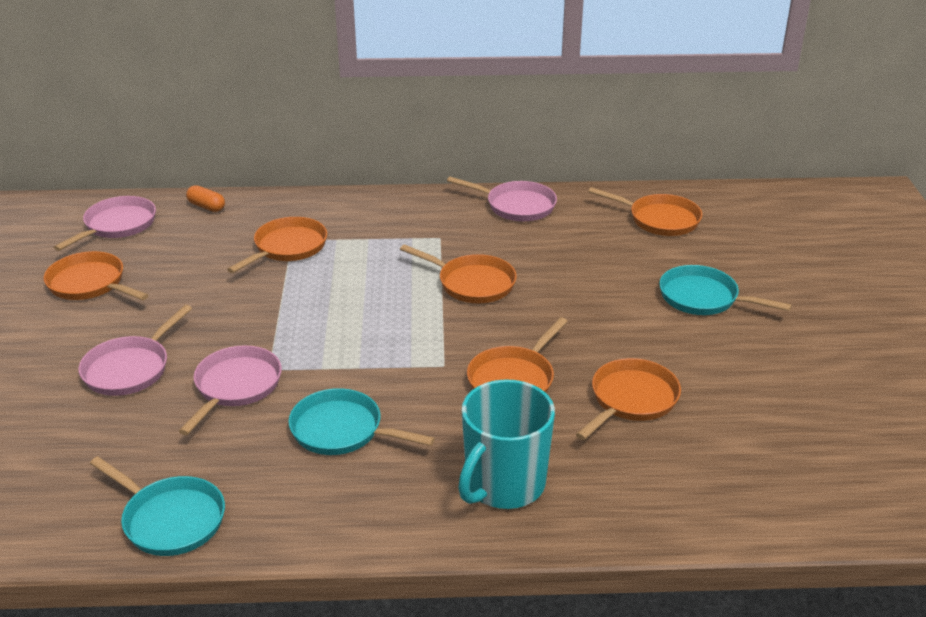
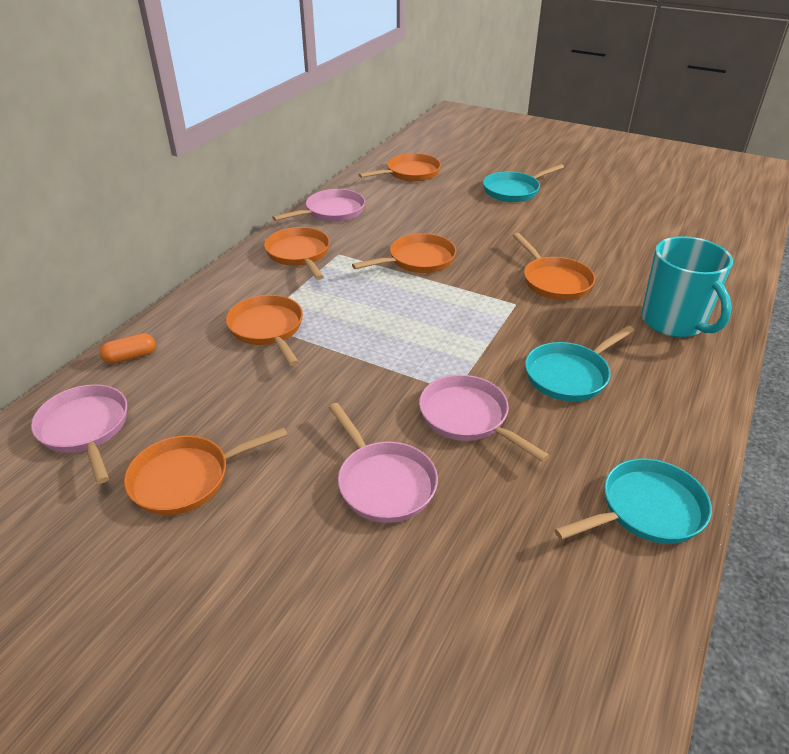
camera: 60 degrees left, 5 degrees up
orange pan [576,358,681,440] -> orange pan moved to [264,227,330,280]

